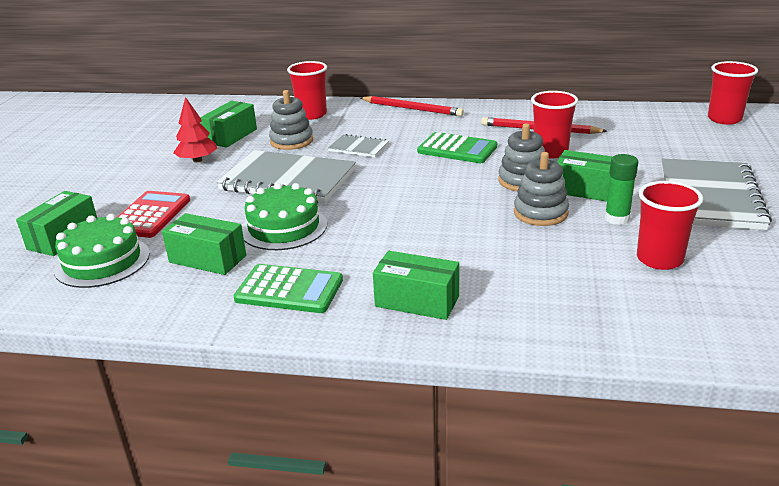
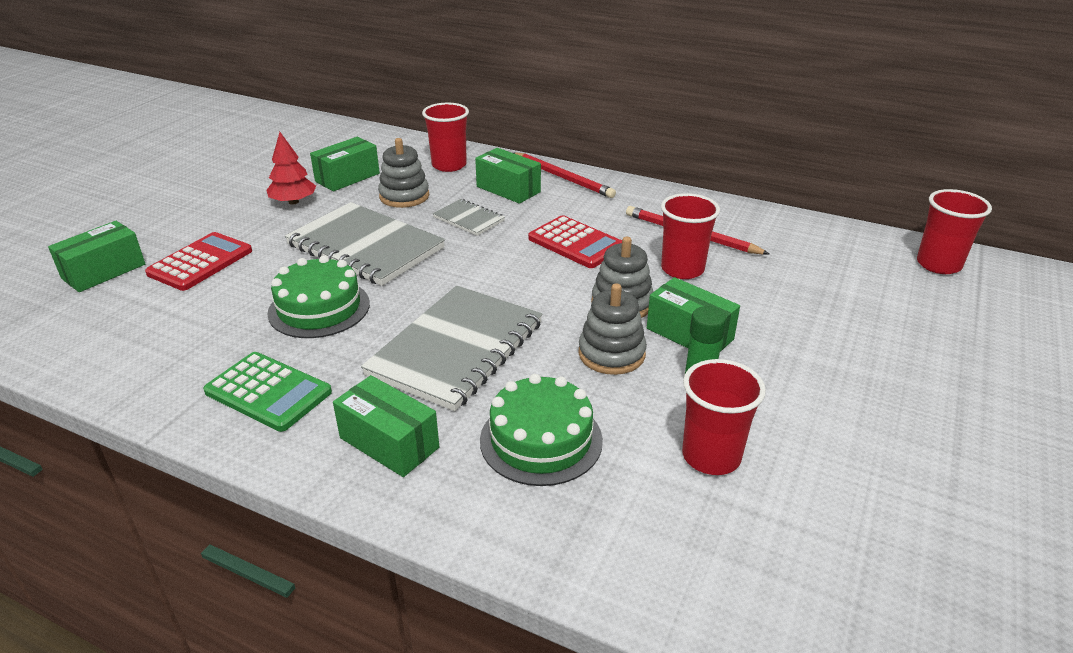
camera: 15 degrees right, 5 degrees up
green cake [54,214,150,288] -> green cake moved to [480,374,603,486]
green box [162,213,246,275] -> green box moved to [475,148,541,204]
green calculator [417,132,497,163] -> red calculator [528,215,622,268]
grey notebook [661,158,772,230] -> grey notebook moved to [361,285,543,411]

